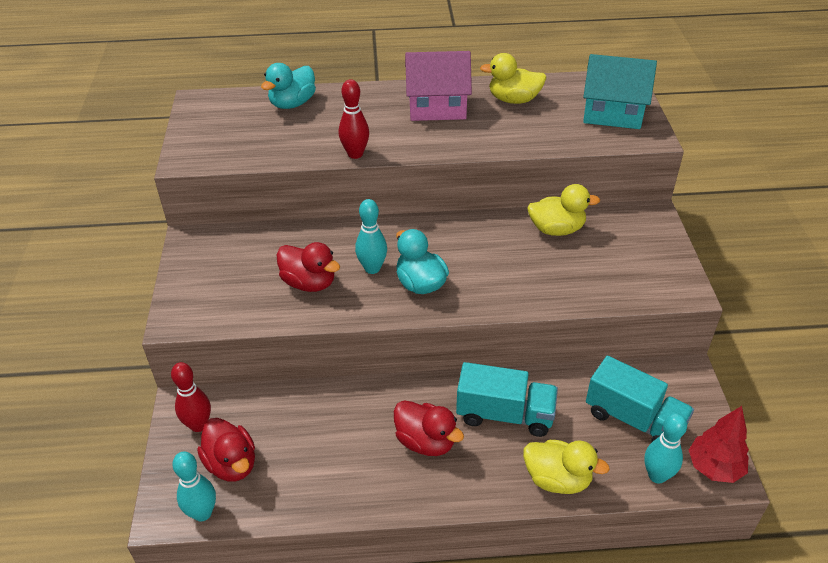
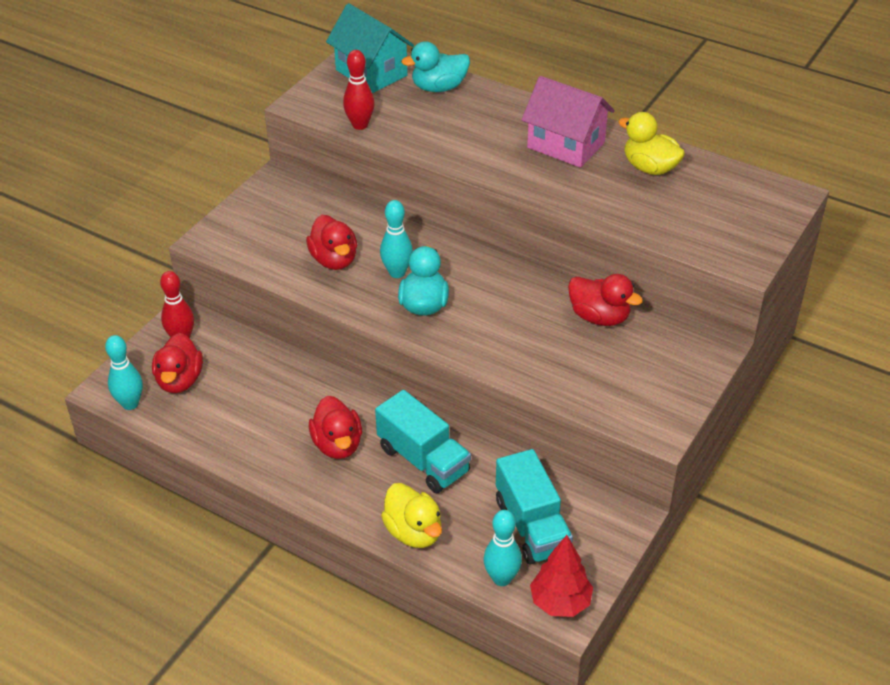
camera: 35 degrees right, 0 degrees up
red bowling pin [339,79,369,159] -> red bowling pin moved to [343,50,375,130]
yellow duck [527,184,600,236] -> red duck [568,274,643,326]
turquoise house [583,54,657,129] -> turquoise house moved to [326,3,414,93]

